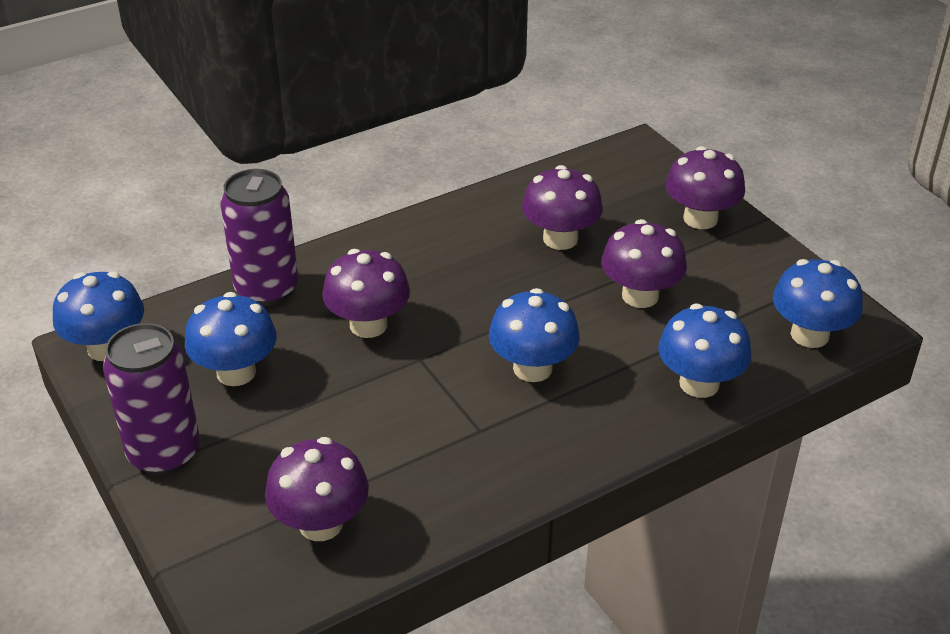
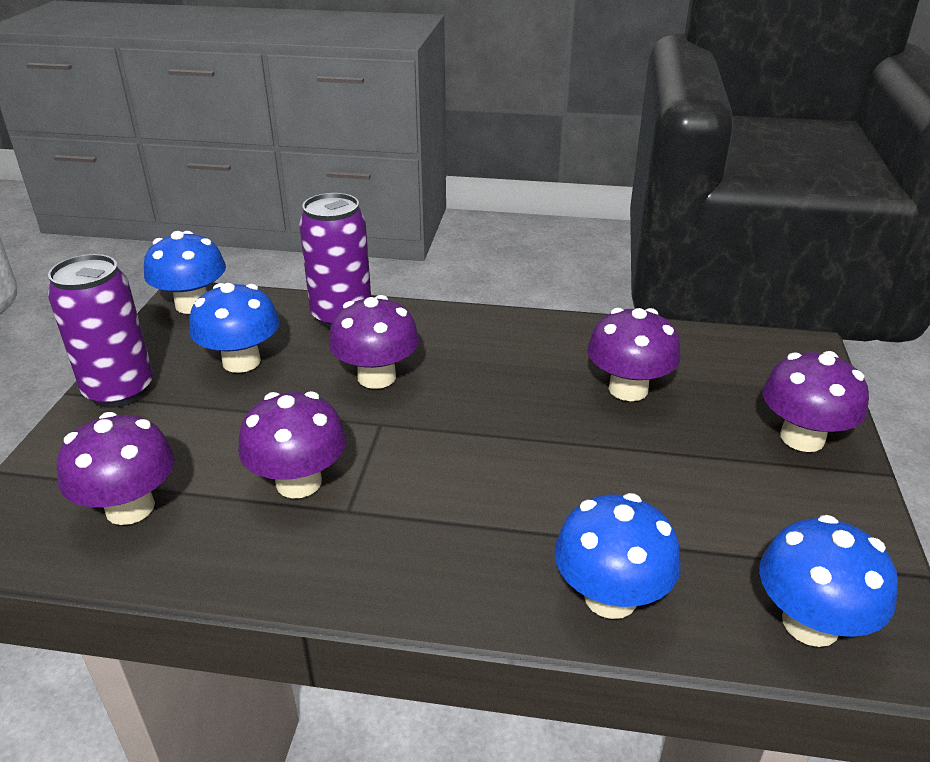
camera: 40 degrees right, 5 degrees down
blue mushroom [489,288,580,382] -> none
purple mushroom [601,219,687,308] -> purple mushroom moved to [238,391,346,499]

